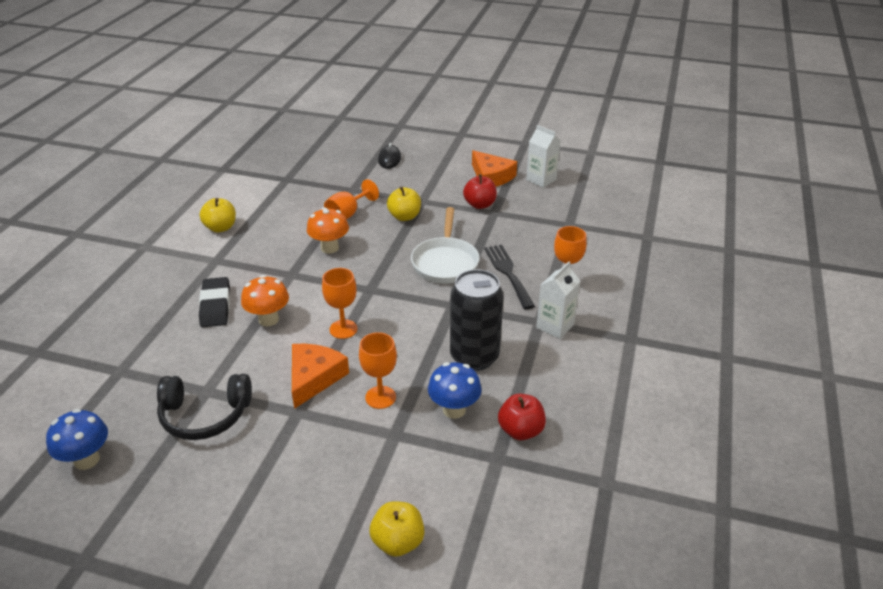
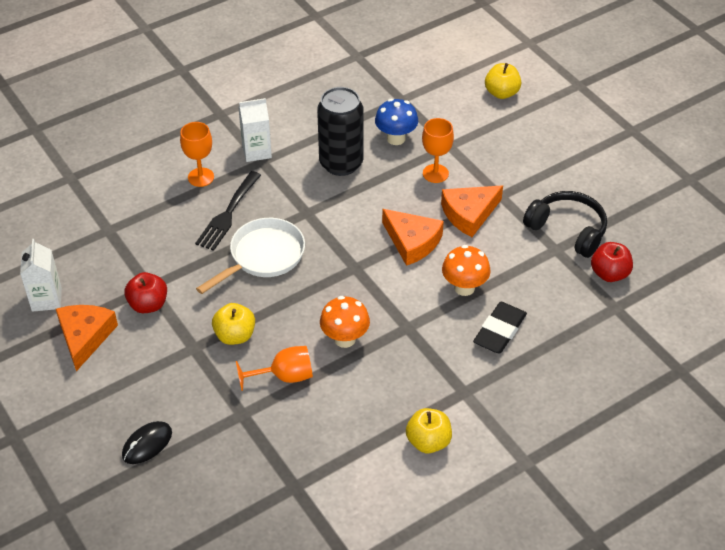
camera: 140 degrees left, 10 degrees up
blue mushroom [46,409,108,470] -> none
orange goblet [322,268,358,339] -> orange cheese [382,209,444,266]
red apple [498,394,546,440] -> red apple moved to [591,242,633,282]

